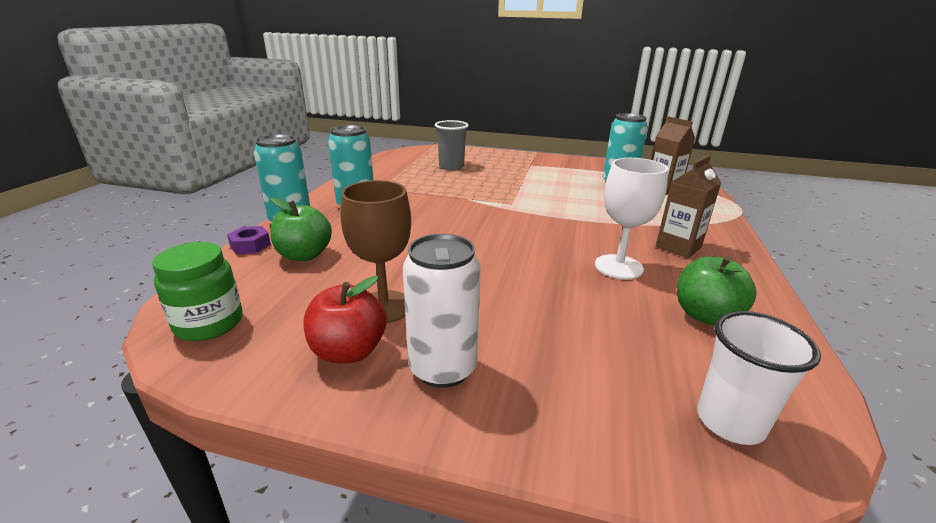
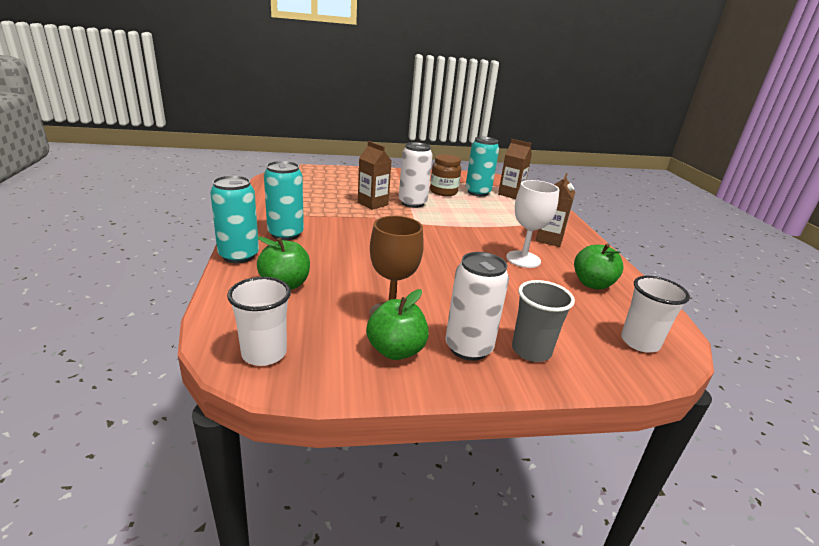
camera: 25 degrees left, 0 degrees up
green jar [152,242,243,341] -> white cup [227,277,291,366]
purple nut [227,226,271,254] -> none
red apple [304,276,387,363] -> green apple [366,289,429,360]
grey cup [435,120,469,170] -> grey cup moved to [512,280,575,362]
none -> brown carton [358,141,391,210]
none -> white can [399,142,433,208]
none -> brown jar [430,154,461,196]

